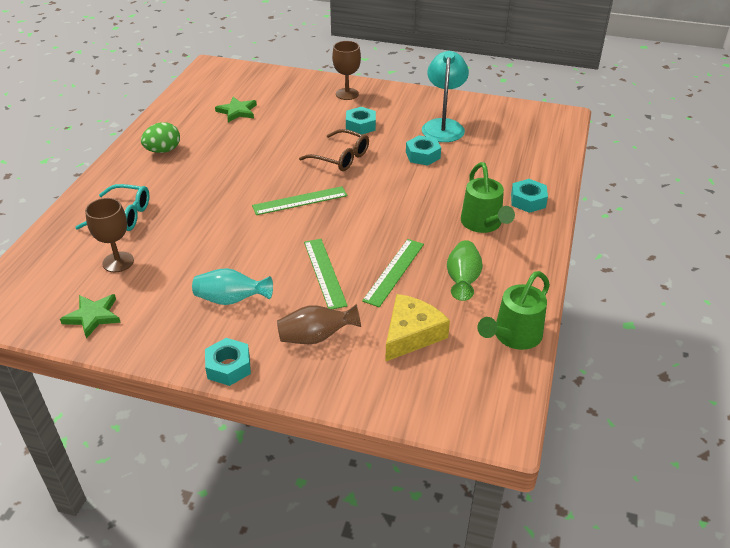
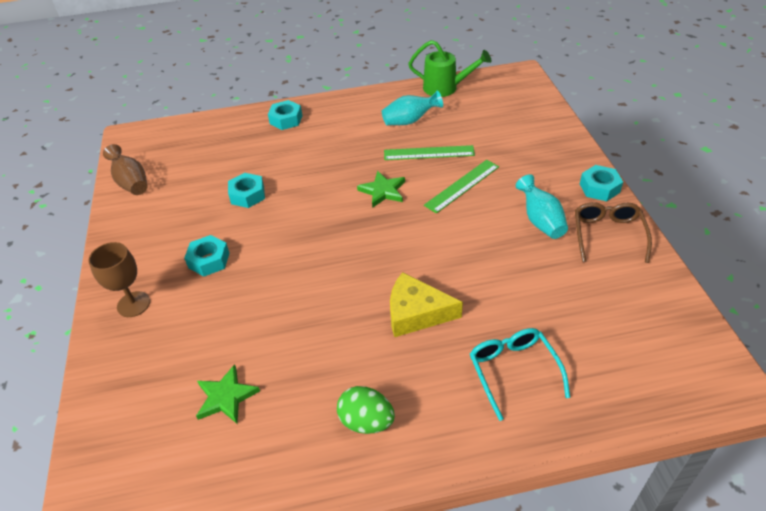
camera: 115 degrees left, 5 degrees up
green star [60,294,121,339] -> green star moved to [357,171,405,208]
brown goblet [85,198,134,272] -> none
green ruler [252,186,347,215] -> none
brown vase [277,304,361,344] -> brown vase moved to [103,144,148,195]
brown glasses [299,129,369,171] -> brown glasses moved to [575,202,652,263]
yellow cheese [385,294,450,362] -> yellow cheese moved to [390,272,463,337]
turquoise lamp [422,51,469,142] -> none
green vase [447,240,483,301] -> turquoise vase [382,90,443,125]
green watering can [461,162,515,233] -> none

